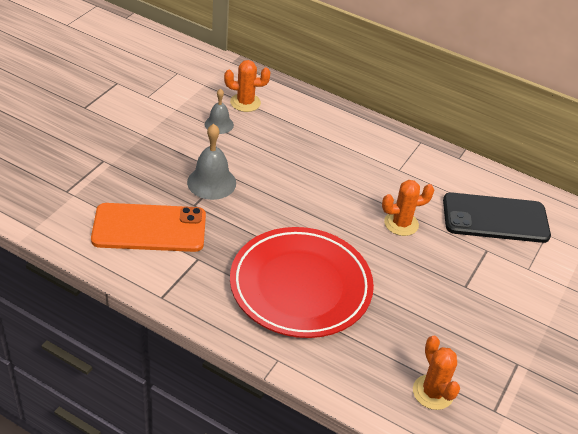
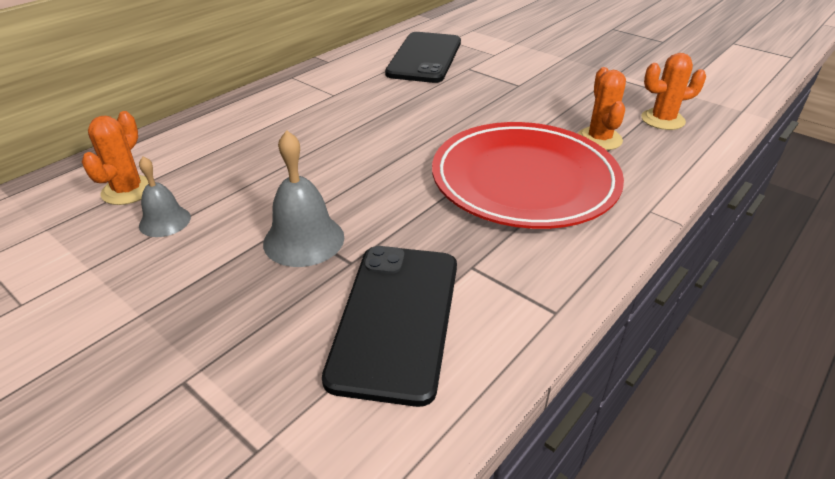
camera: 75 degrees left, 5 degrees down
orange phone [91,203,206,252] -> black phone [322,246,457,407]
orange cactus [382,180,434,236] -> orange cactus moved to [578,67,626,150]

